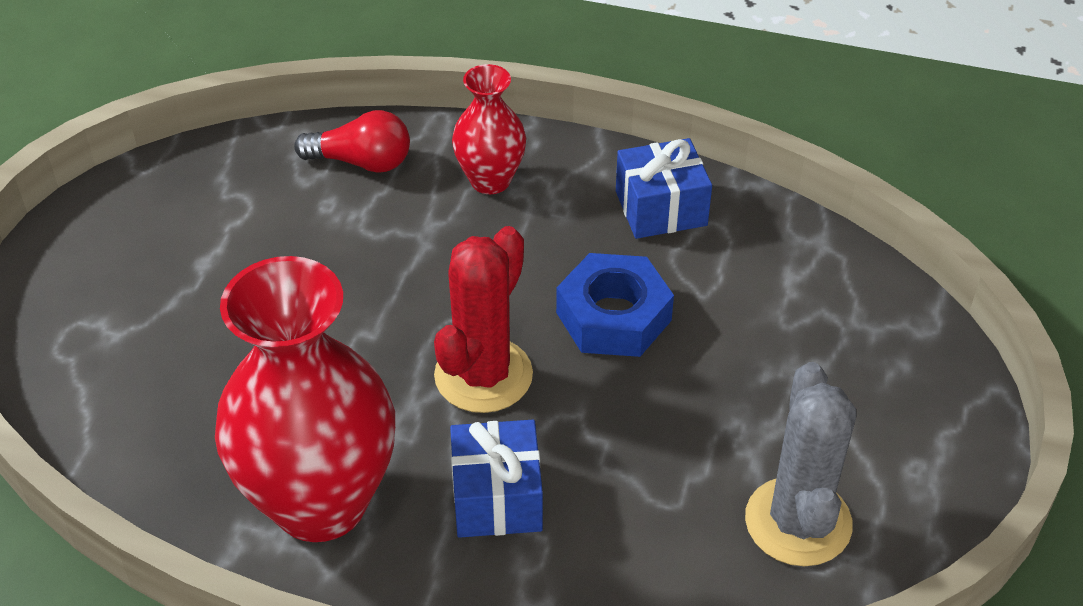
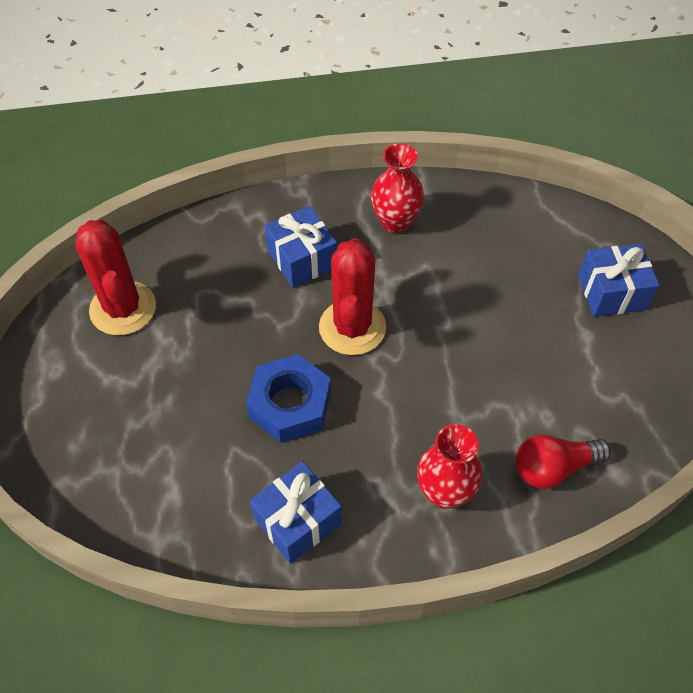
camera: 155 degrees right, 10 degrees up
red vase [215,256,395,542] -> red vase [371,143,424,233], size x0.52
grey cactus [745,362,857,566] -> red cactus [75,220,156,335]
none -> blue gift [578,244,660,317]

